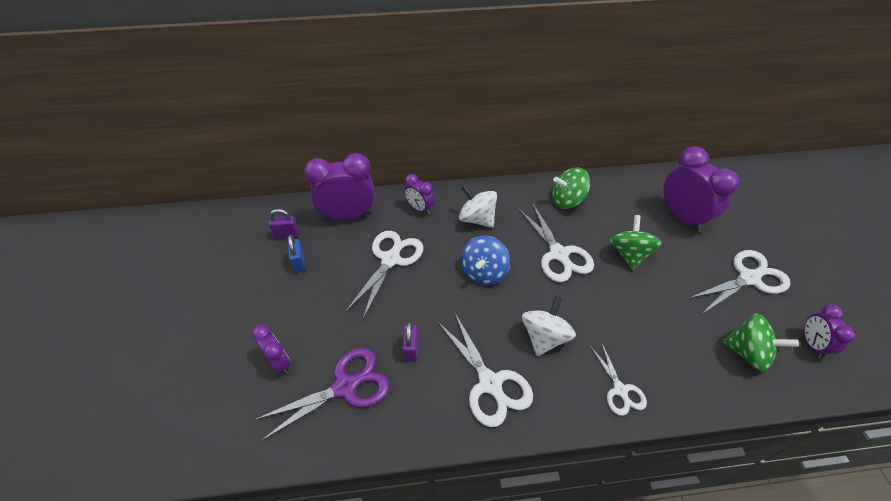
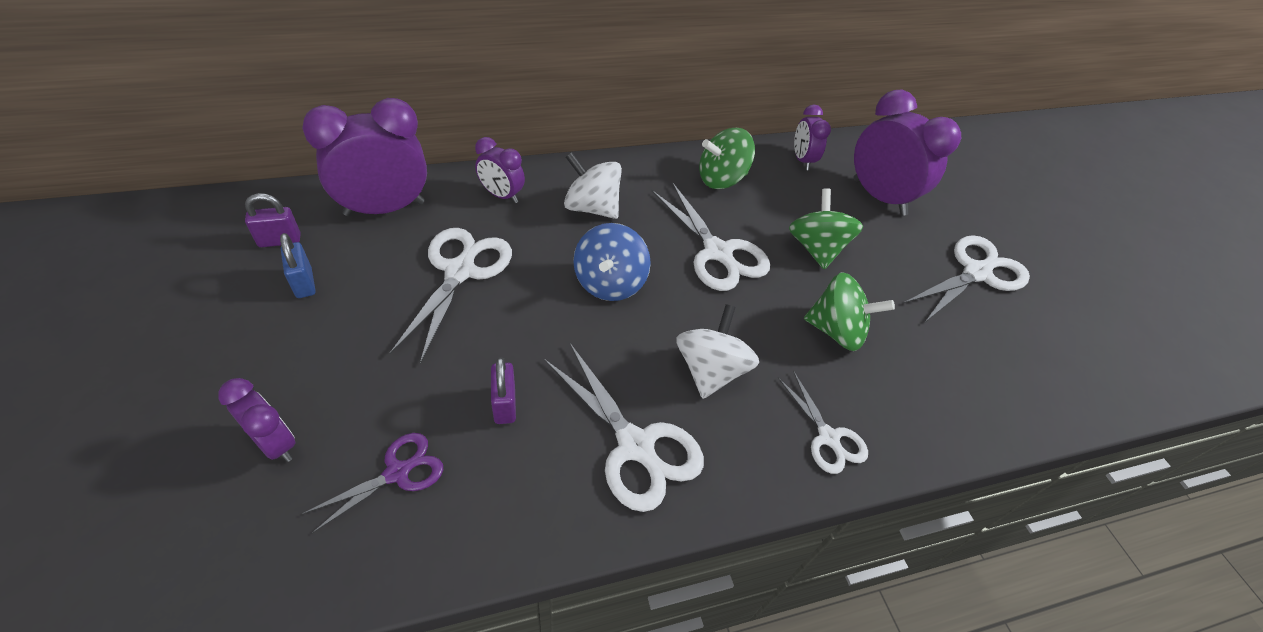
camera: 15 degrees left, 0 degrees up
purple scissors [254,348,389,441] -> purple scissors [302,433,443,534], size x0.60
green spinning top [722,313,799,372] -> green spinning top moved to [804,272,895,351]
purple clock [804,304,856,358] -> purple clock moved to [794,105,831,170]

